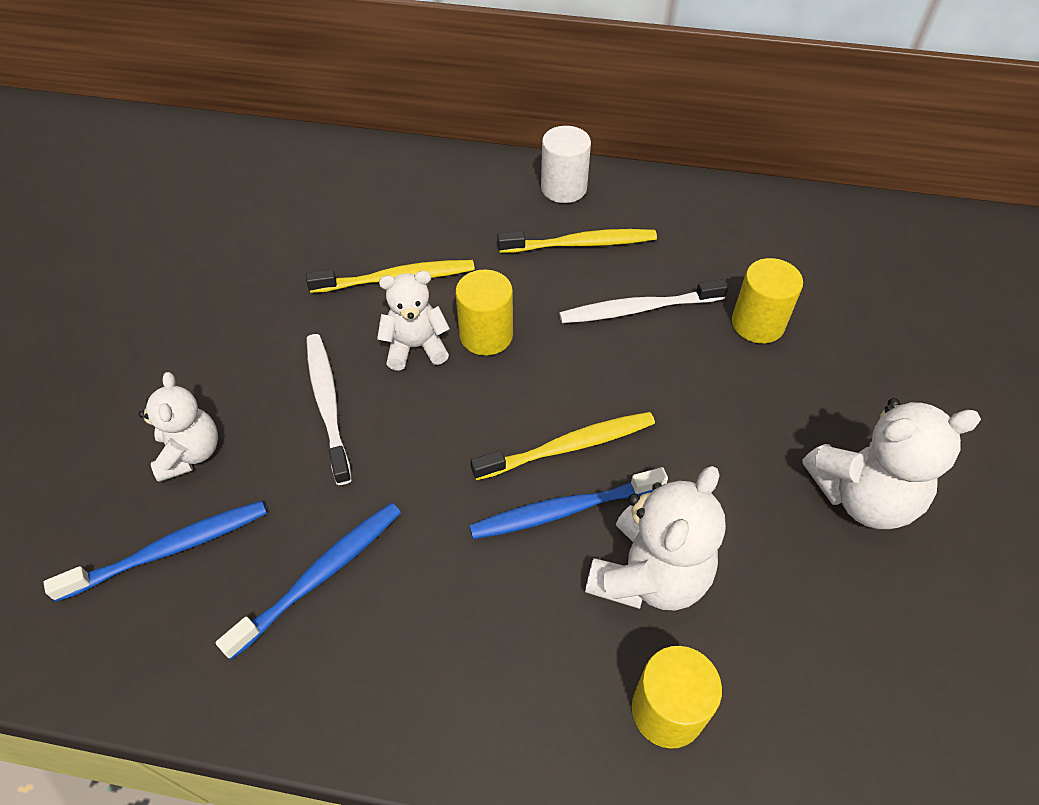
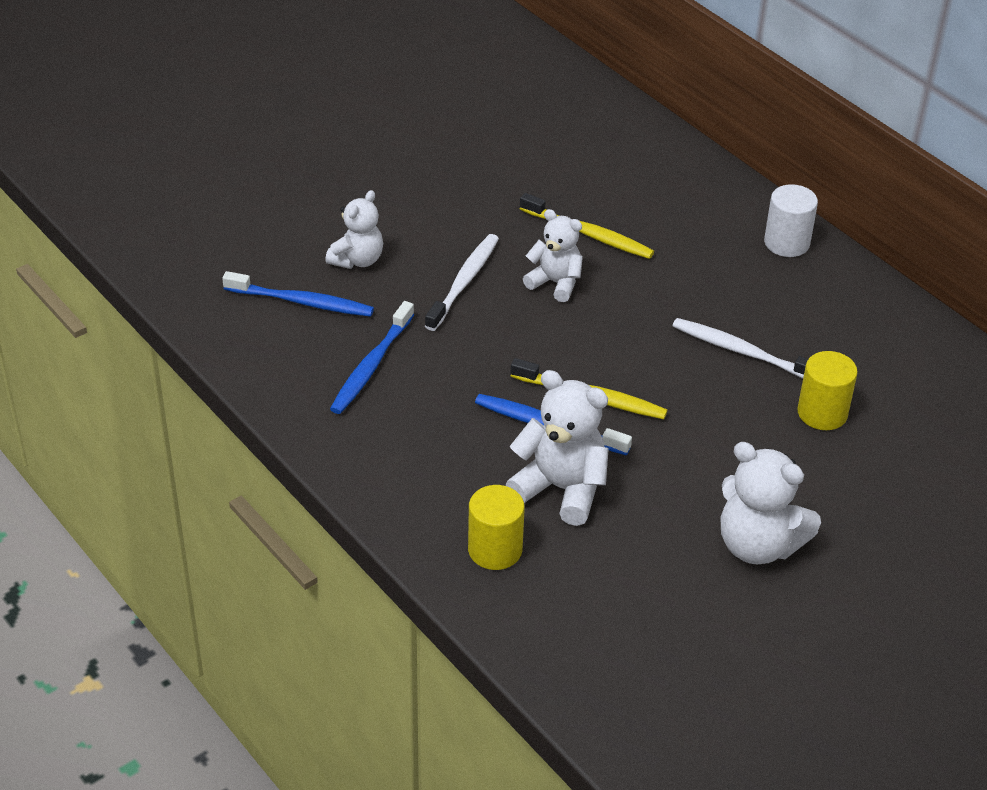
camera: 40 degrees right, 10 degrees down
blue toothbrush [216,503,401,660] -> blue toothbrush turned 120 degrees clockwise [330,301,414,414]
yellow cylinder [455,270,513,356] -> none
yellow toothbrush [497,229,657,253] -> none
white teddy bear [585,466,726,611] -> white teddy bear turned 135 degrees counterclockwise [506,370,609,526]

